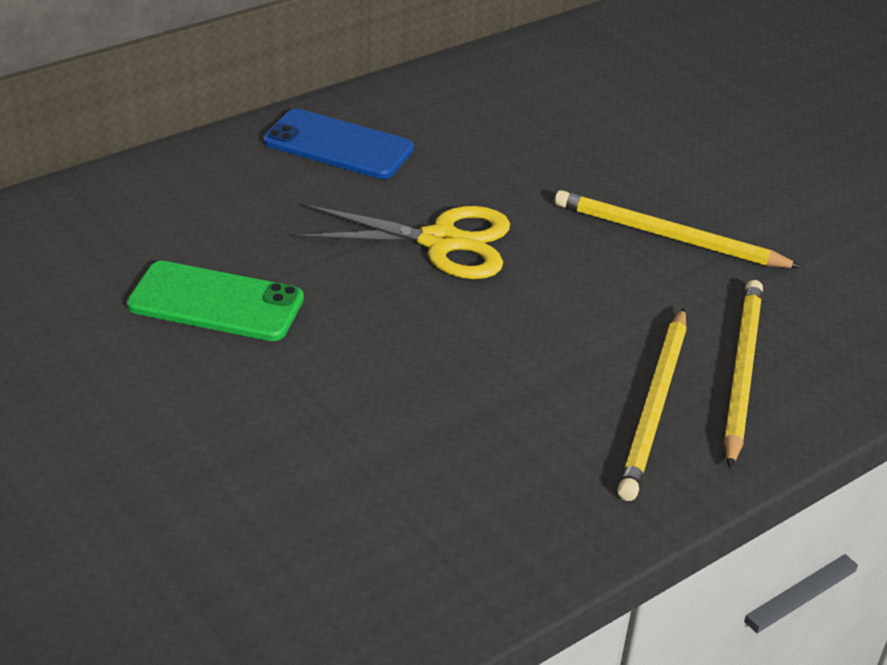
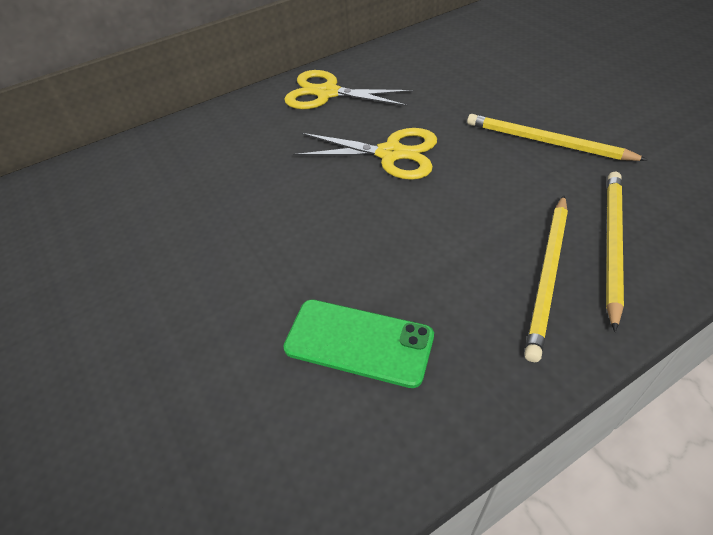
camera: 10 degrees right, 10 degrees up
green phone [127,261,304,341] -> green phone moved to [283,299,434,388]
blue phone [263,109,414,179] -> yellow scissors [284,70,413,109]

